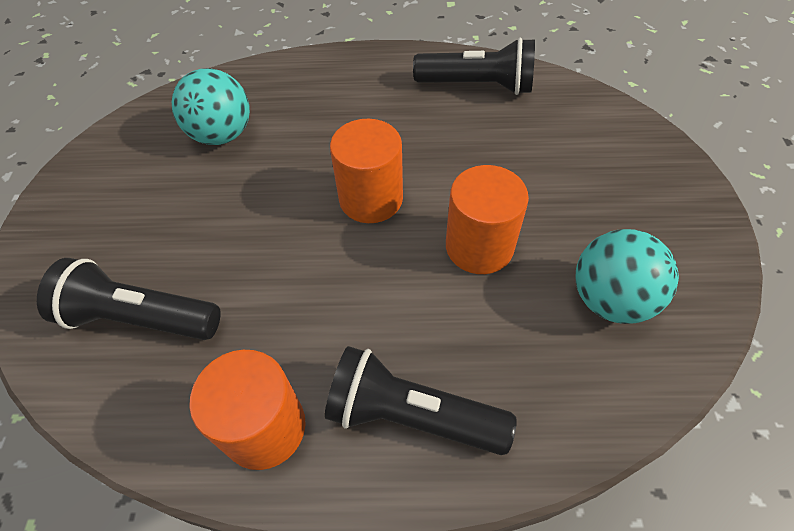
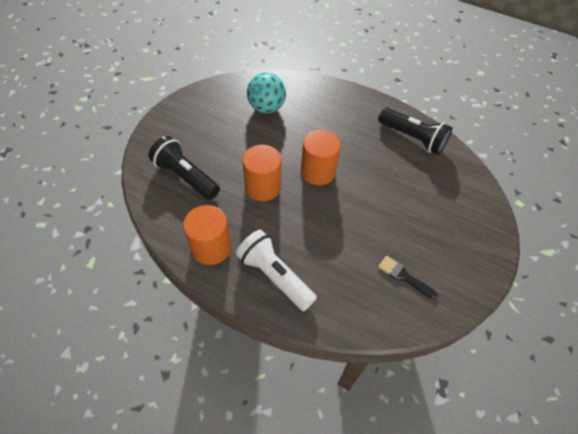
camera: 25 degrees right, 0 degrees up
black flashlight [325,346,517,455] -> white flashlight [236,230,317,311]
orange cylinder [446,165,529,274] -> orange cylinder moved to [242,145,282,201]
turquoise ball [576,229,679,324] -> black brush [378,256,438,299]

